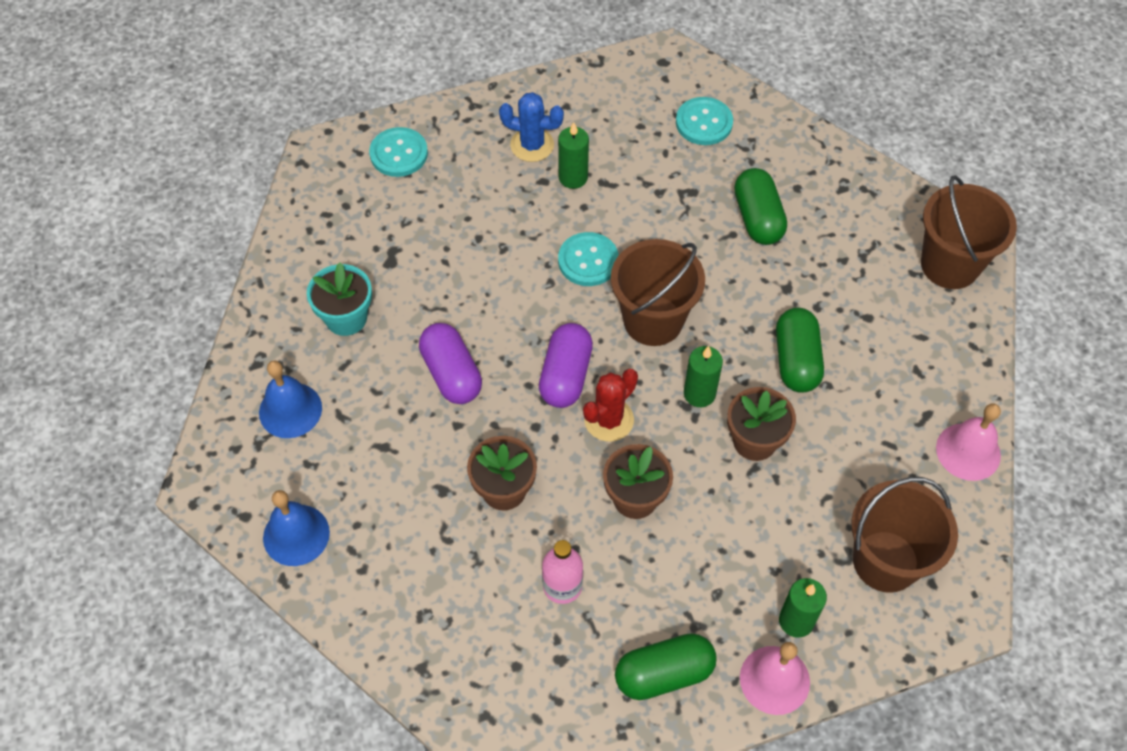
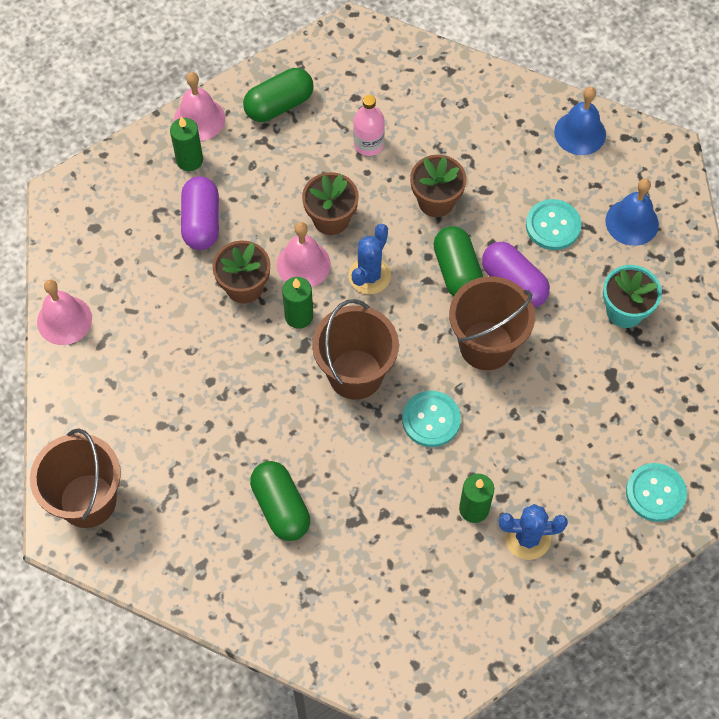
camera: 165 degrees right, 5 degrees up
purple capsule [539,323,593,408] -> purple capsule moved to [181,176,219,250]
red cactus [583,369,638,442] -> blue cactus [348,224,391,294]
turquoise button [676,97,733,145] -> turquoise button moved to [526,199,581,250]
green capsule [776,308,824,393] -> green capsule moved to [433,226,483,297]
brown bucket [851,477,958,593] -> brown bucket moved to [449,276,535,370]
none -> pink bell [277,222,331,287]

